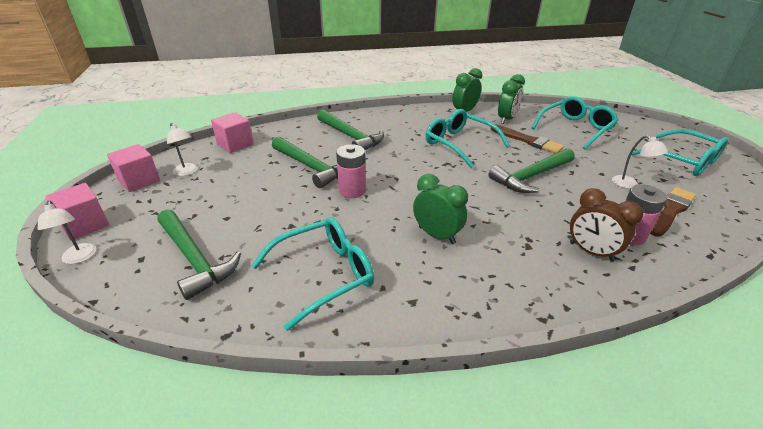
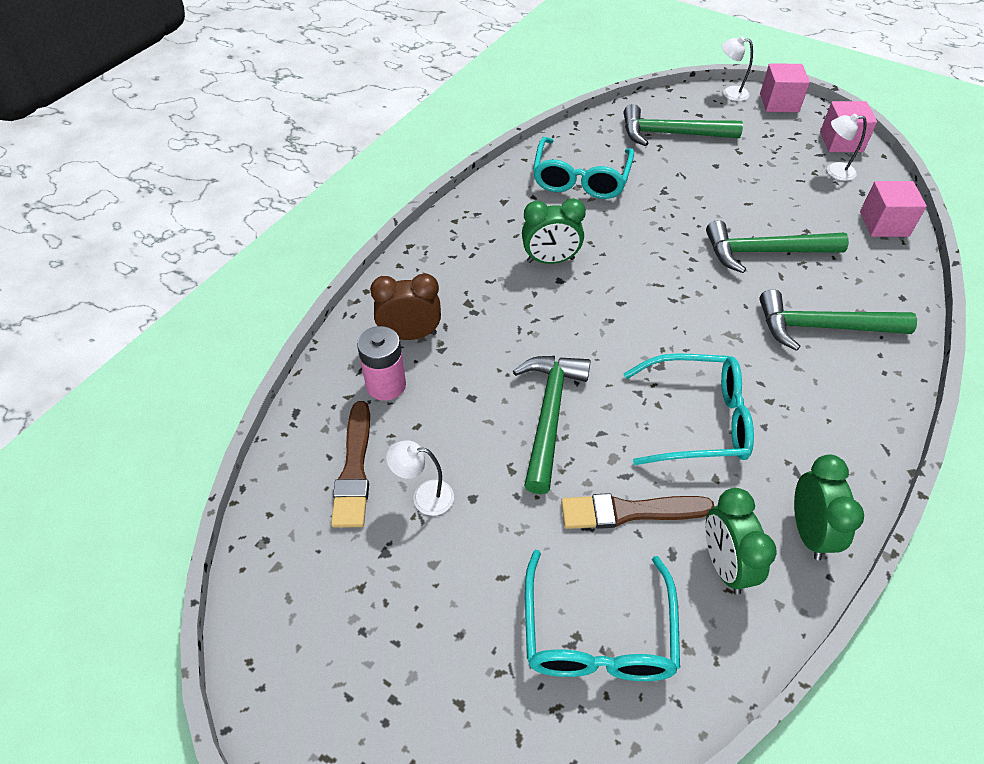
camera: 135 degrees right, 15 degrees up
pink battery [336,144,366,198] -> none
turquoise glasses [629,129,728,176] -> none

